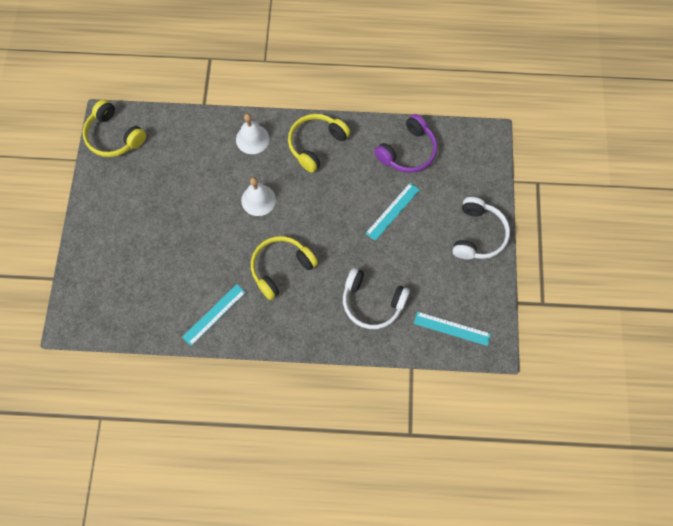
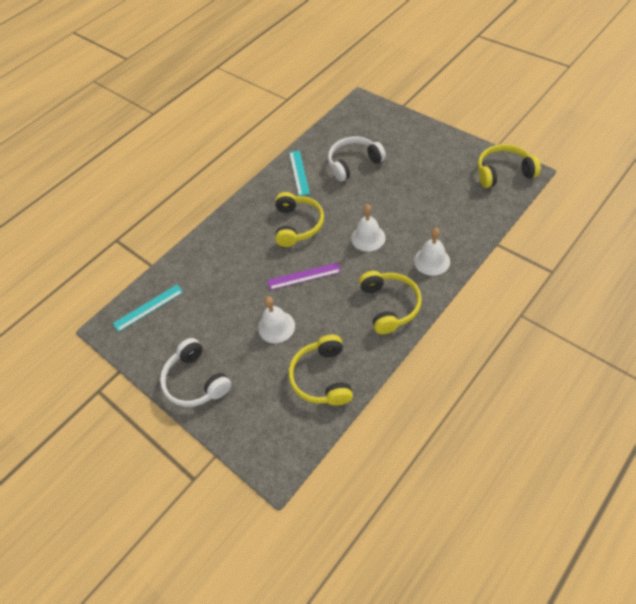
camera: 135 degrees right, 15 degrees down
white headphones [343,268,410,329] -> white headphones moved to [328,137,386,182]
turquoise ruler [365,183,419,241] -> white bell [258,297,295,343]
purple headphones [374,114,437,173] -> yellow headphones [289,335,353,406]
none -> purple ruler [268,262,341,290]

